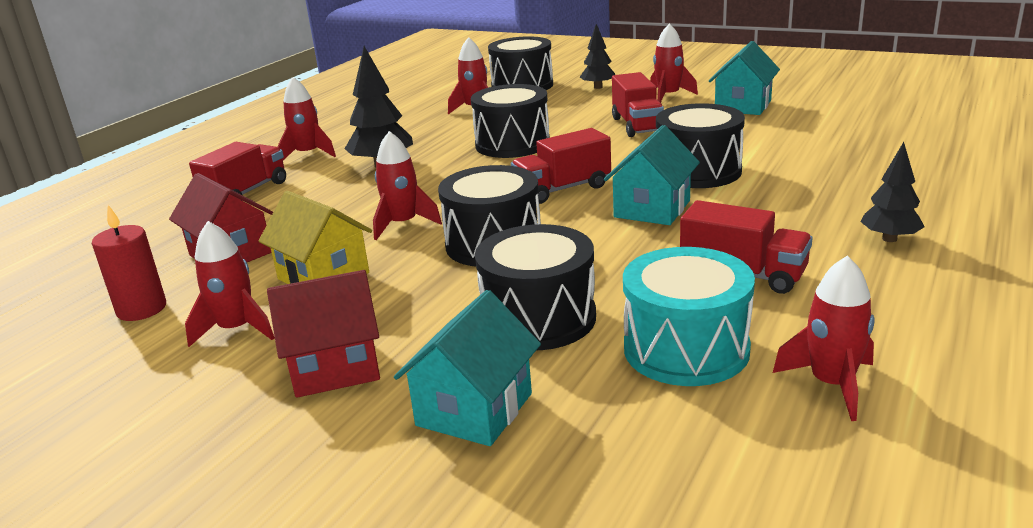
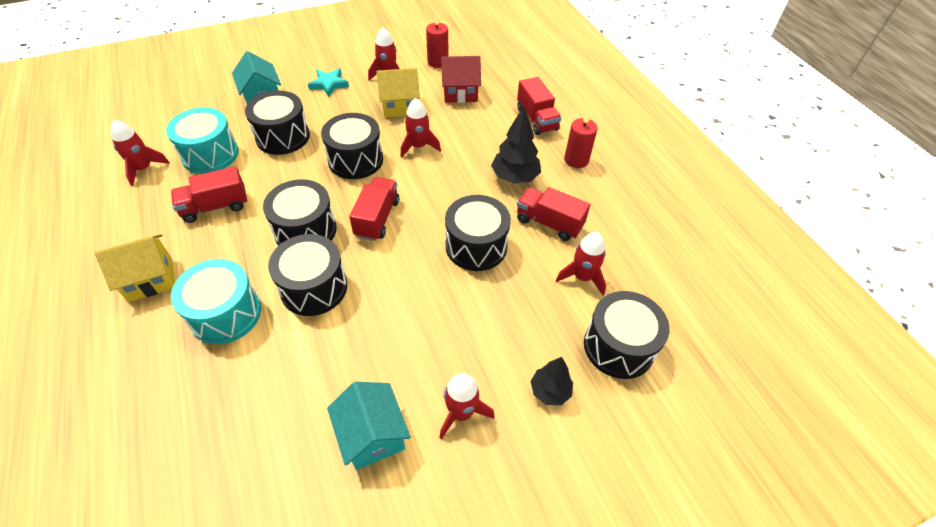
camera: 125 degrees right, 25 degrees up
red house [267,270,380,398] -> turquoise star [308,68,349,97]
red rocket [277,77,336,160] -> red candle [564,112,598,168]
turquoise house [604,125,700,225] -> black drum [263,179,337,246]
red truck [612,72,664,137] -> red truck moved to [517,187,590,241]
black tree [860,142,925,242] -> yellow house [95,234,175,302]
none -> turquoise drum [171,259,261,344]

